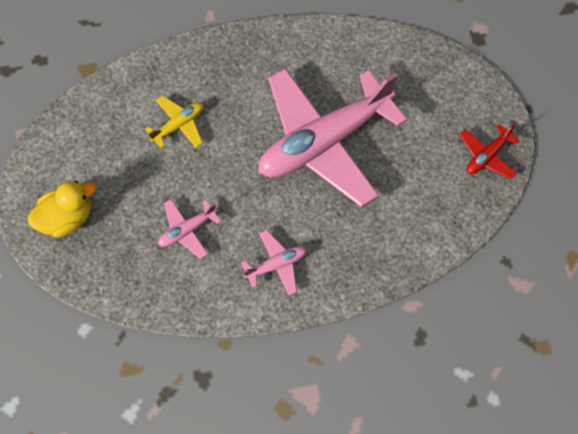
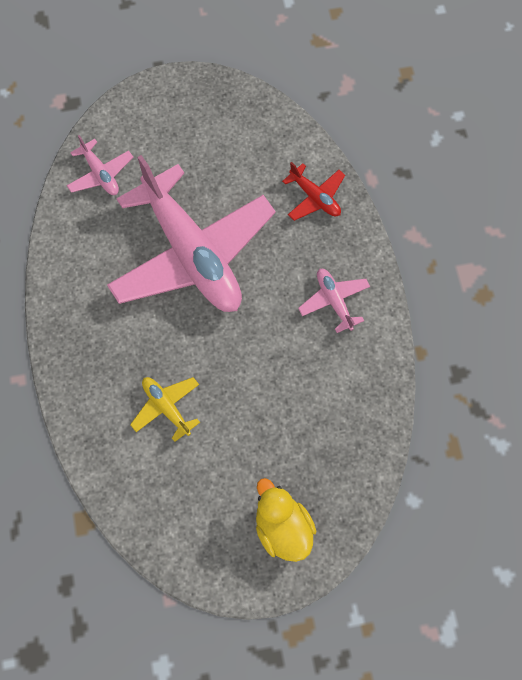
camera: 90 degrees left, 0 degrees up
pink plane [158,199,221,259] -> pink plane moved to [67,135,133,195]
red plane [460,124,520,179] -> red plane moved to [282,162,345,221]

